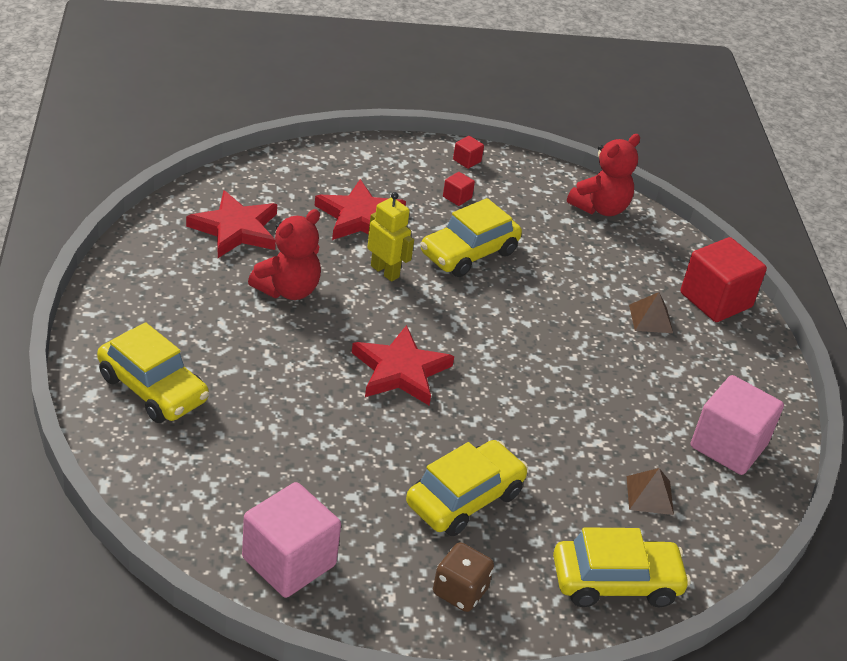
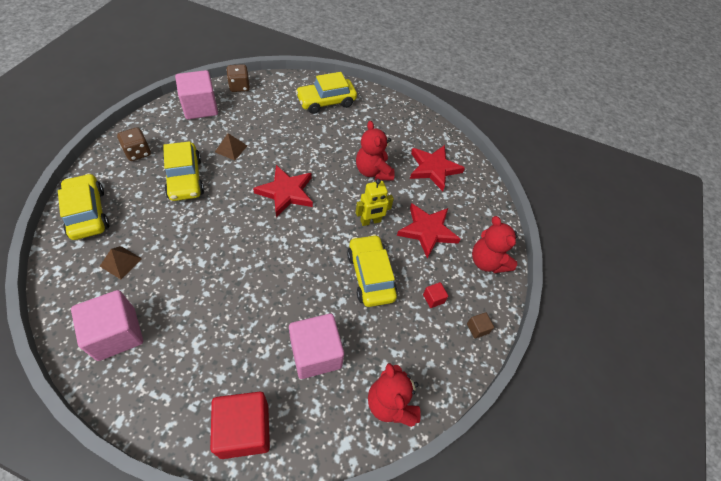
camera: 115 degrees right, 15 degrees up
red cube [453,136,484,169] -> brown cube [467,312,494,339]
yellow car [553,527,691,607] -> yellow car turned 135 degrees clockwise [58,173,109,240]
brown pyramid [629,292,673,333] -> brown pyramid moved to [215,133,247,161]
none -> brown dice [226,64,250,92]
none -> pink cube [289,313,344,379]
none -> red teddy bear [472,216,518,273]

